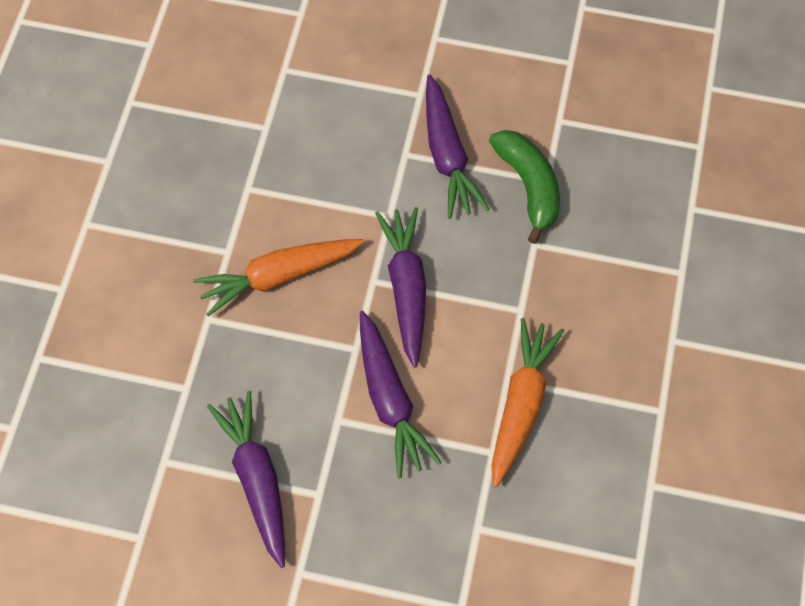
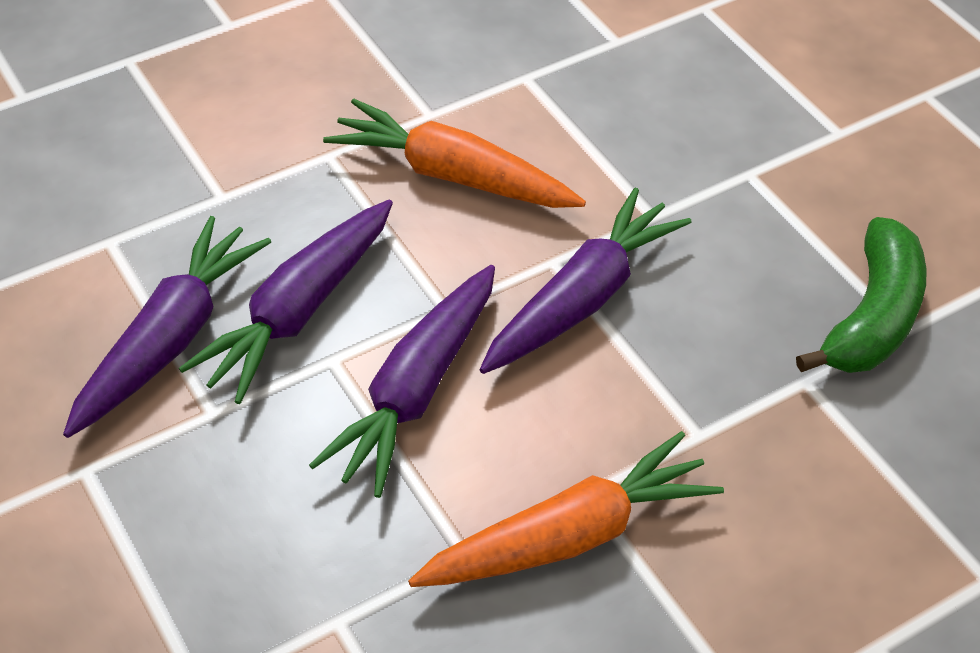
camera: 45 degrees right, 15 degrees down
purple carrot [426,74,489,219] -> purple carrot moved to [179,199,393,404]

